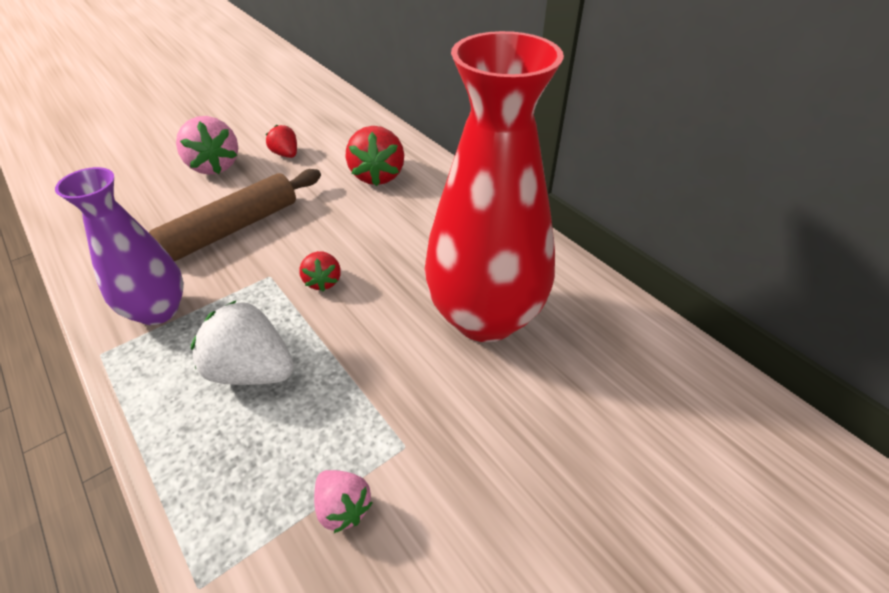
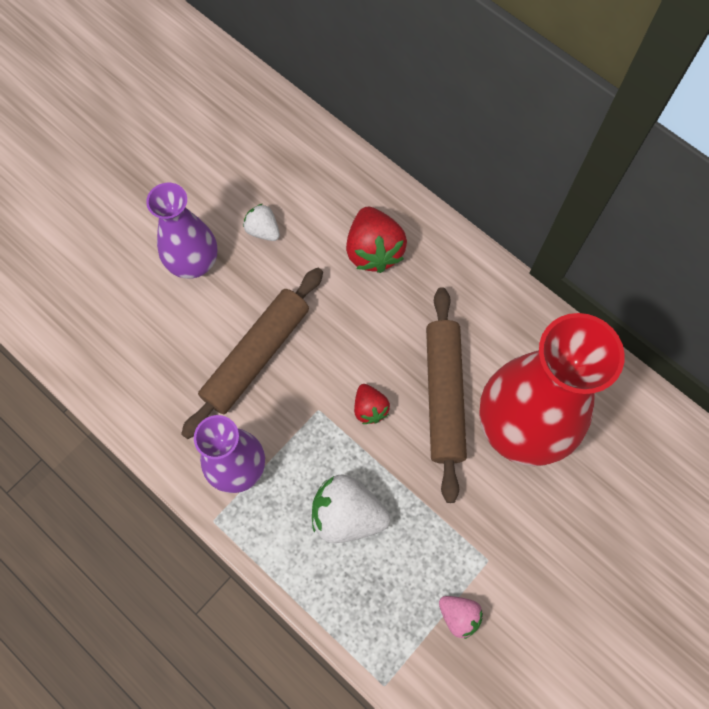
camera: 10 degrees left, 25 degrees up
pink strawberry [176,116,238,175] -> purple vase [146,183,217,278]
red strawberry [266,125,297,158] -> white strawberry [243,204,280,241]
none -> brown rolling pin [426,287,467,503]

